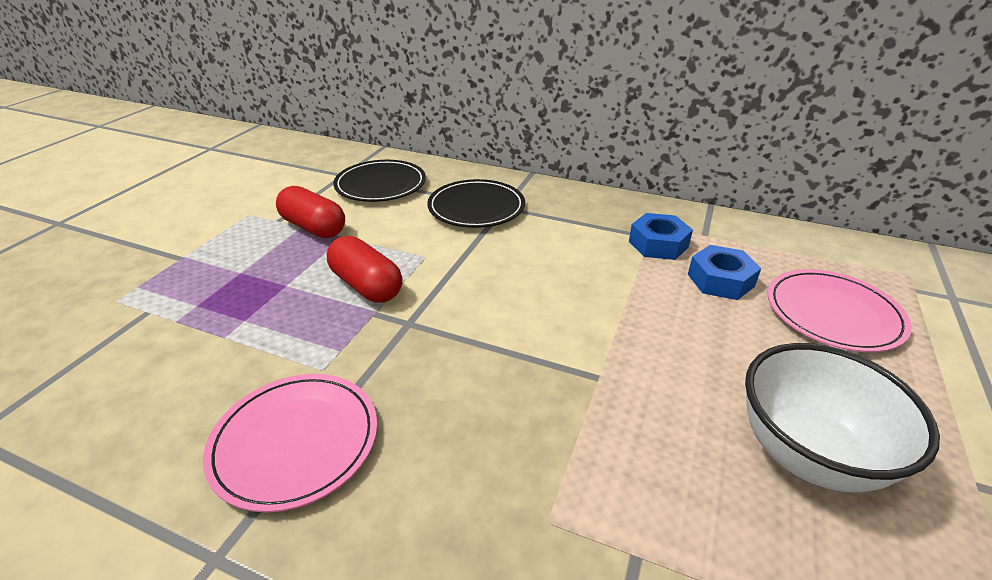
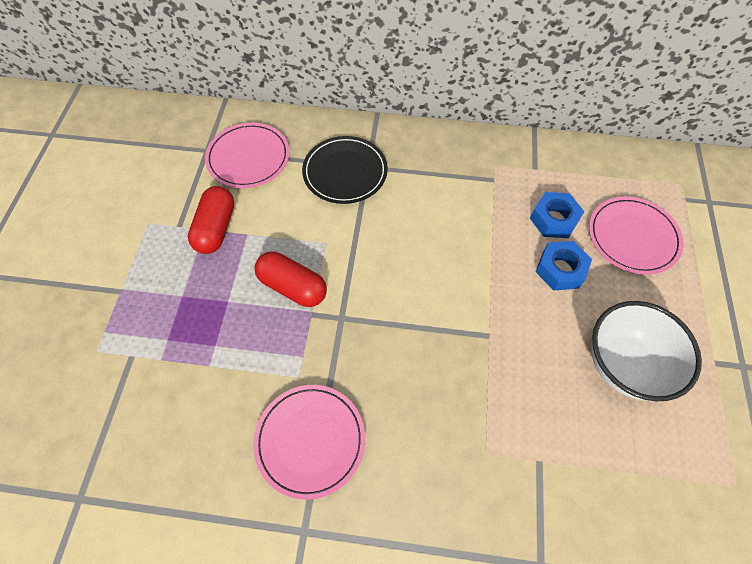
camera: 15 degrees left, 25 degrees up
red capsule [276,186,345,238] -> red capsule turned 75 degrees clockwise [188,186,234,254]
black plate [333,160,426,202] -> pink plate [205,123,290,188]
blue nut [629,213,693,260] -> blue nut moved to [535,241,592,291]

